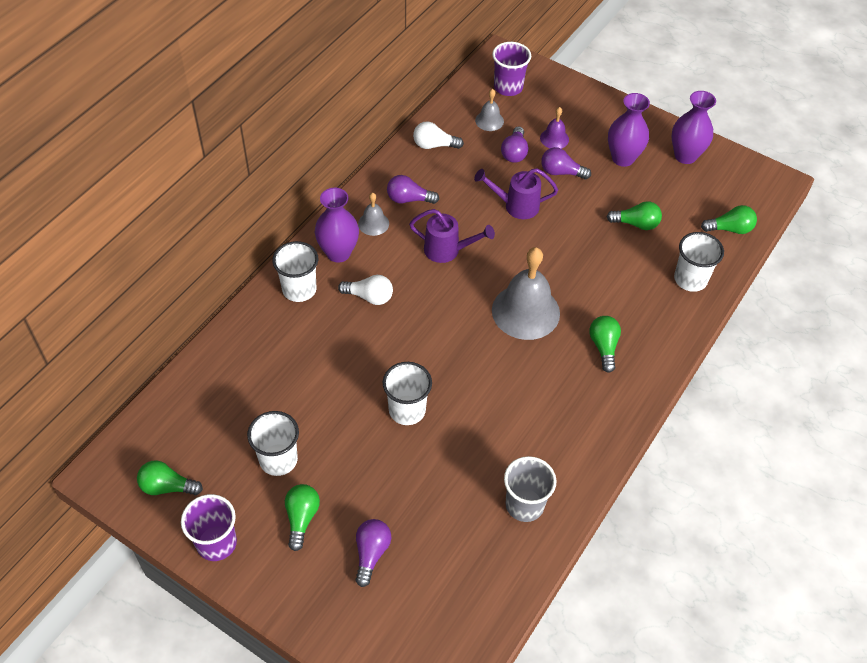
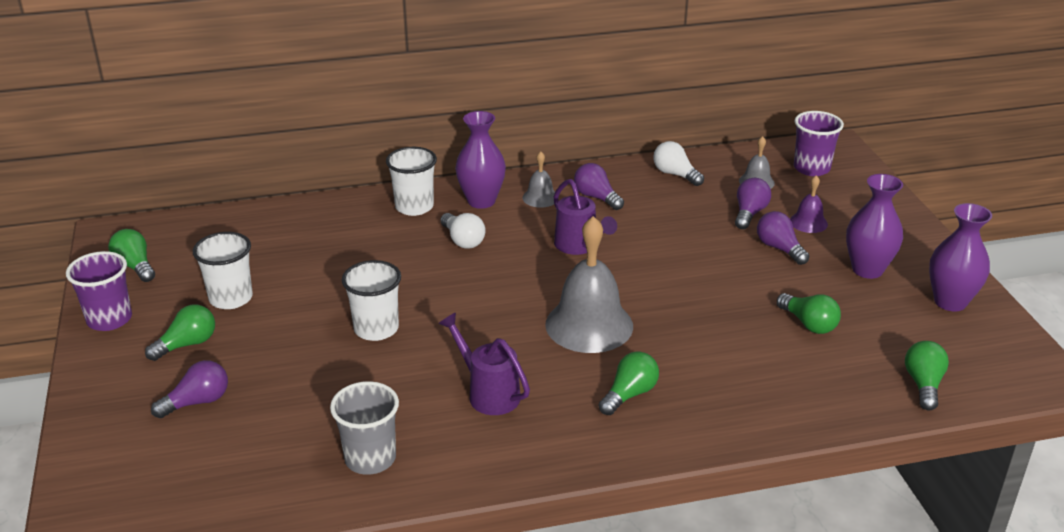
camera: 45 degrees right, 20 degrees down
purple watering can [474,168,558,219] -> purple watering can moved to [438,312,530,415]
purple light bulb [501,126,528,163] -> purple light bulb turned 150 degrees clockwise [735,178,771,229]
white cup [674,232,724,292] -> none
green light bulb [701,205,757,234] -> green light bulb turned 120 degrees counterclockwise [905,341,949,410]

